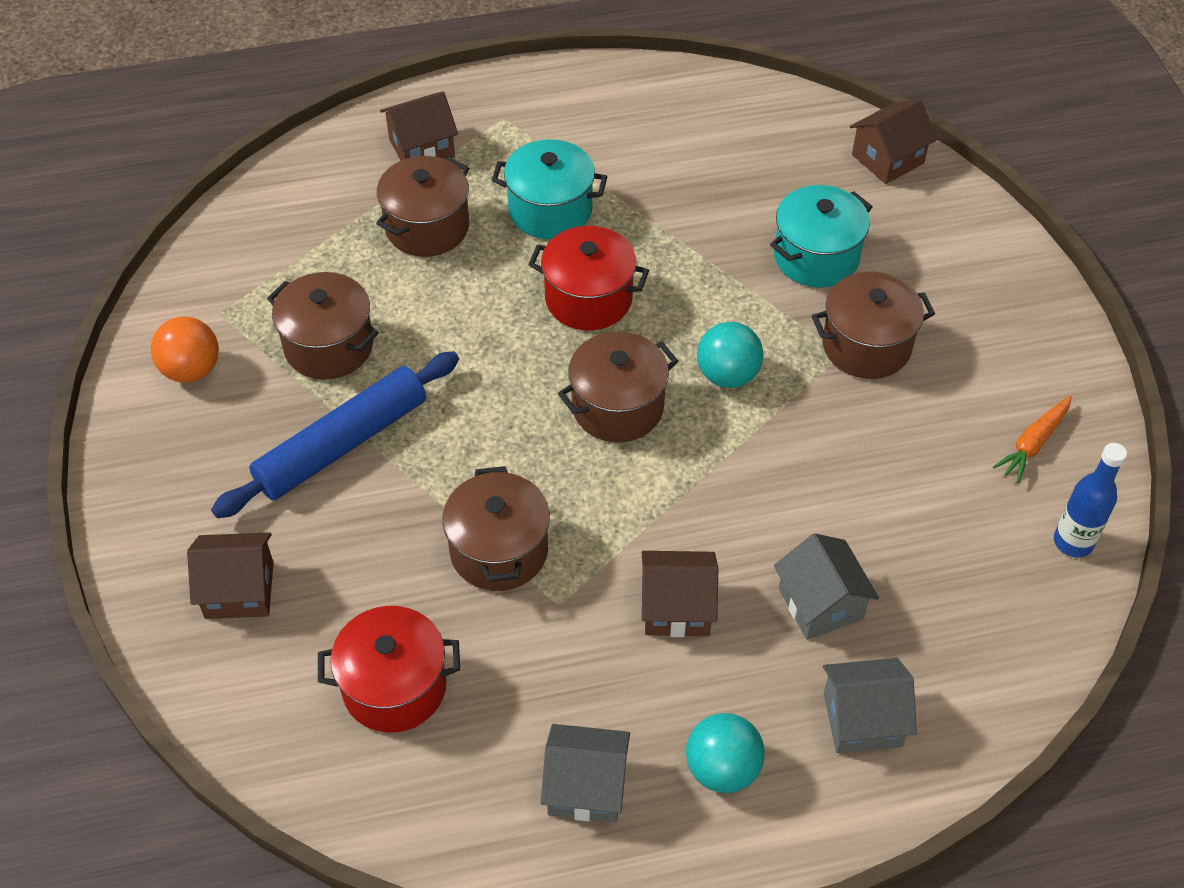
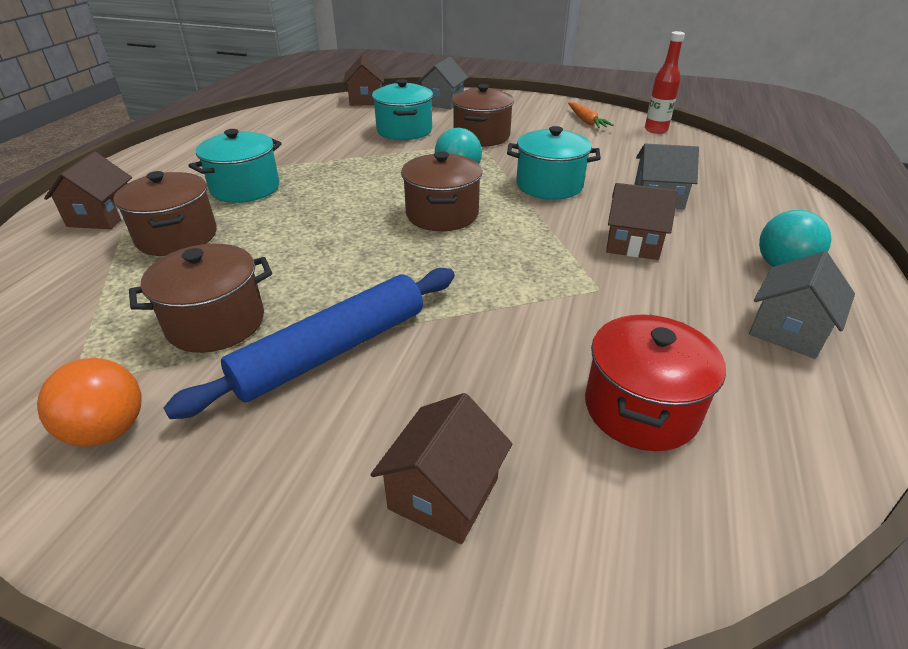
camera: 60 degrees left, 15 degrees down
blue rolling pin [211,351,459,518] -> blue rolling pin turned 60 degrees clockwise [163,268,455,419]
brown pot [442,466,550,591] -> none
red pot [528,226,649,330] -> none
brown house [642,551,718,637] -> brown house turned 75 degrees clockwise [606,183,678,260]
grey house [823,658,917,753] -> grey house moved to [417,57,468,109]
blue bottle [1054,443,1127,558] -> red bottle [645,31,685,134]
none -> turquoise pot [507,126,601,200]

